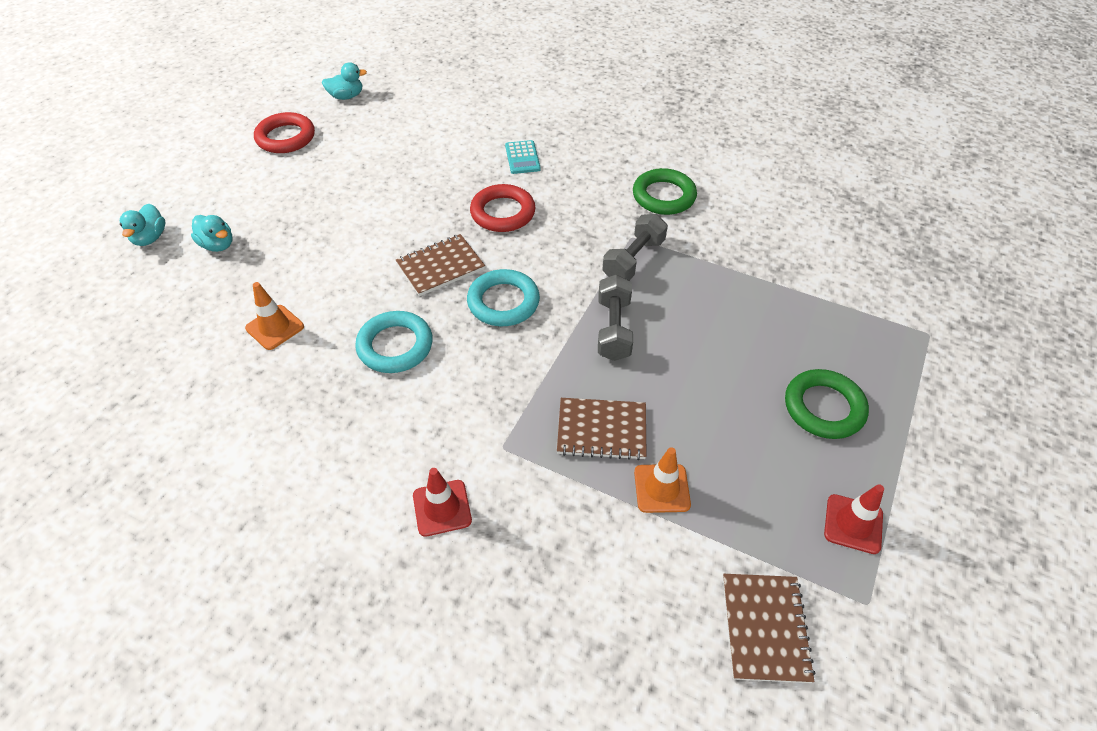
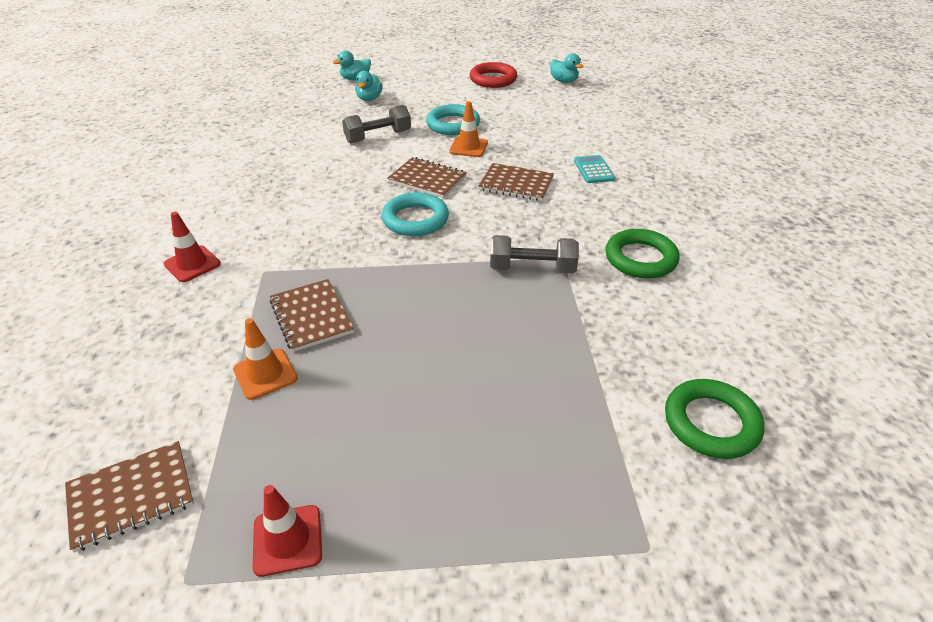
camera: 60 degrees right, 10 degrees down
orange traffic cone [245,282,304,350] -> orange traffic cone moved to [449,101,488,157]
turquoise ring [355,311,433,373] -> turquoise ring moved to [426,104,480,135]
red ring [470,184,536,232] -> brown notebook [478,163,554,201]
turquoise calculator [505,140,541,174] -> turquoise calculator turned 120 degrees clockwise [574,155,615,183]
grey dumbbell [598,275,633,361] -> grey dumbbell moved to [342,105,411,143]
green ring [785,369,869,439] -> green ring moved to [665,379,764,459]

